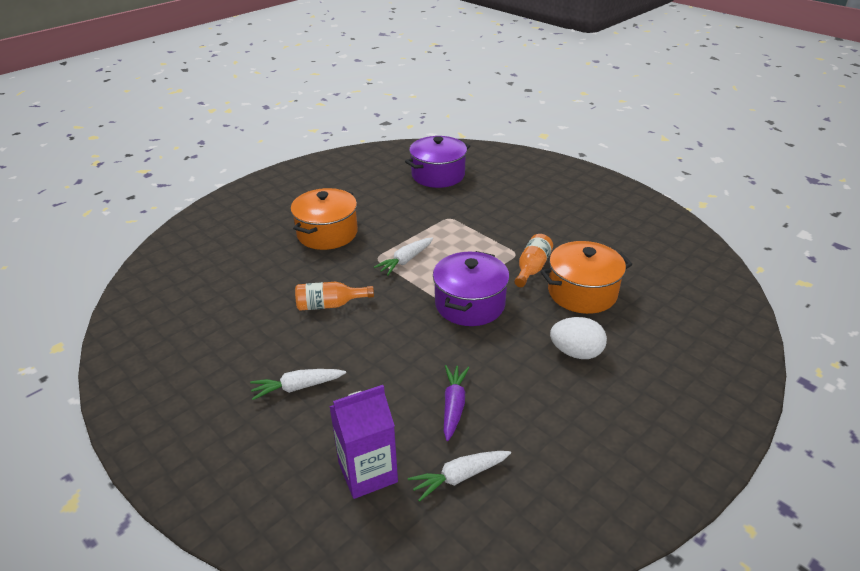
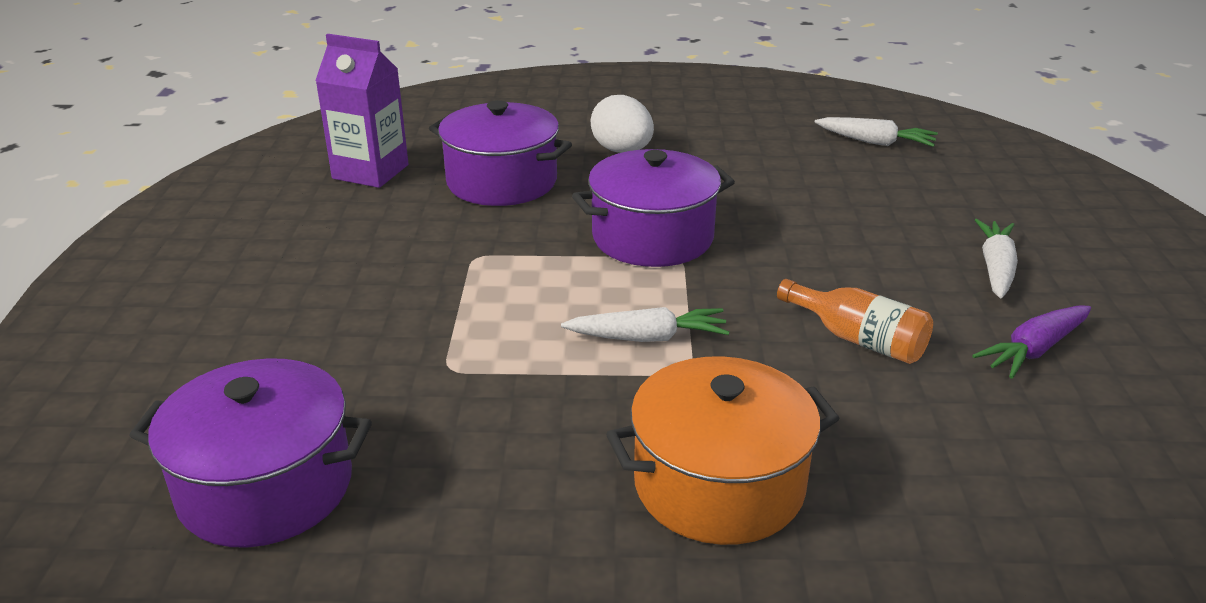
camera: 135 degrees left, 5 degrees down
white carrot [250,369,346,400] -> white carrot turned 105 degrees counterclockwise [975,219,1018,298]
purple carton [329,385,398,499] -> purple carton moved to [315,34,409,188]
purple carrot [444,365,470,441] -> purple carrot moved to [972,305,1091,379]
orange bottle [514,234,553,287] -> none
orange pot [540,241,632,314] -> purple pot [429,100,572,206]

